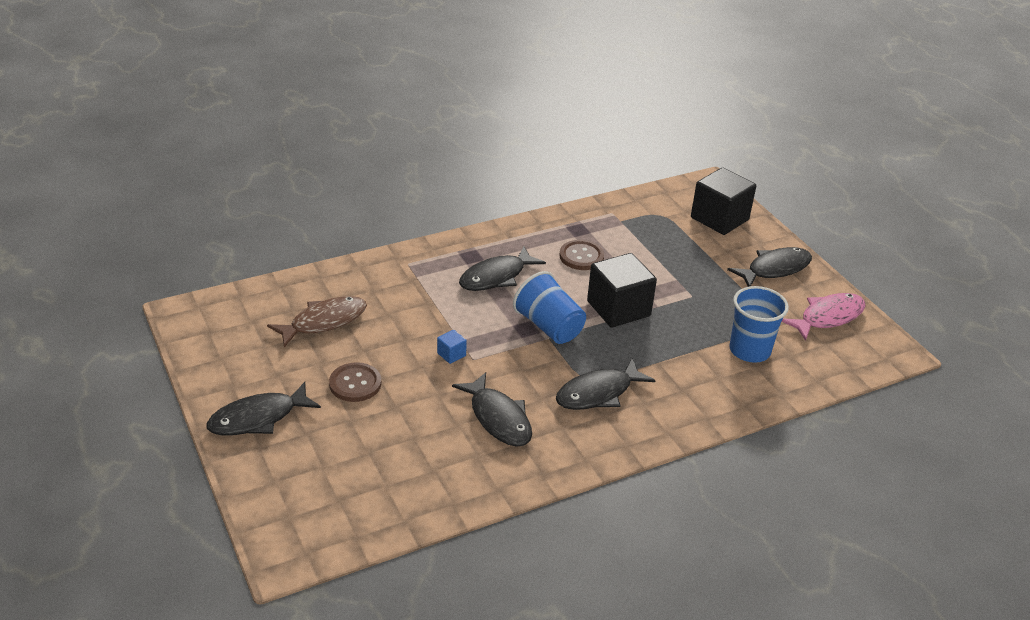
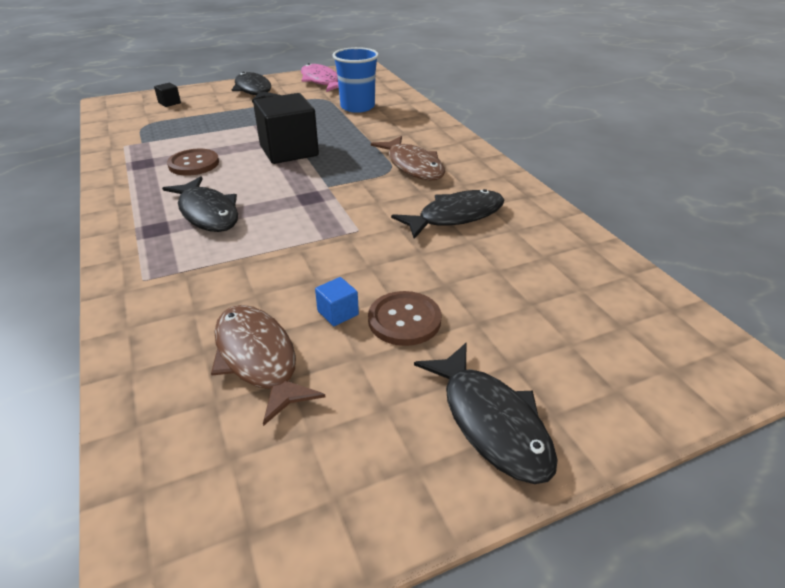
camera: 85 degrees left, 0 degrees up
blue cube [437,330,467,364] -> blue cube moved to [315,277,359,326]
blue cup [513,271,586,344] -> none
black fish [556,358,656,410] -> brown fish [371,136,445,181]
black cube [691,167,756,235] -> black cube [154,83,181,107], size x0.42

